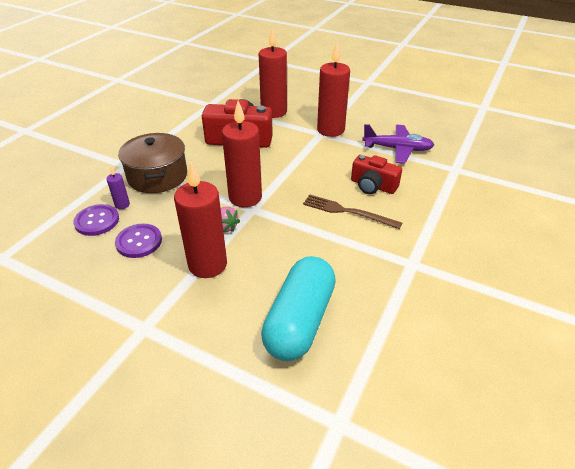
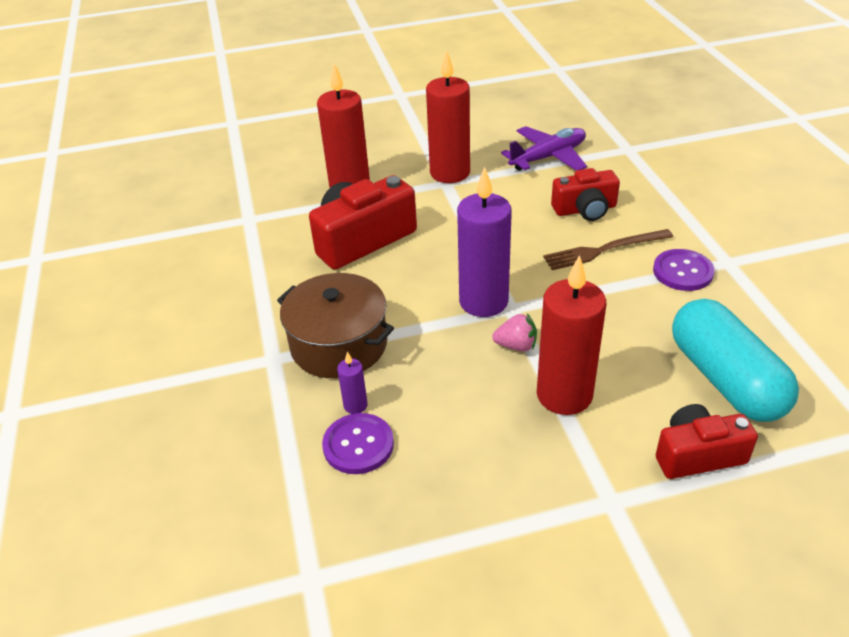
camera: 40 degrees left, 0 degrees up
purple button [115,224,162,258] -> purple button moved to [653,249,715,291]
red candle [222,101,262,207] -> purple candle [457,167,512,317]
none -> red camera [656,404,758,479]

